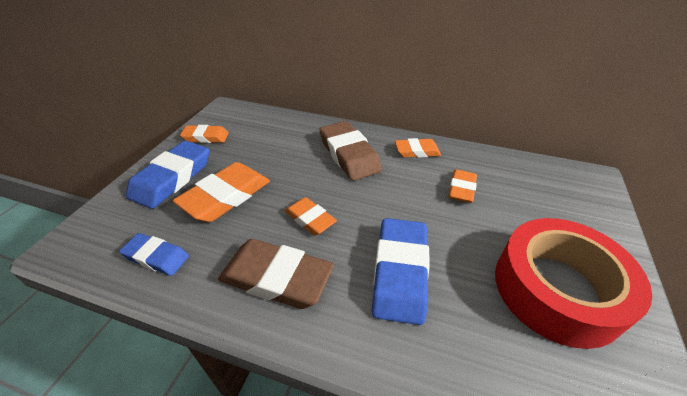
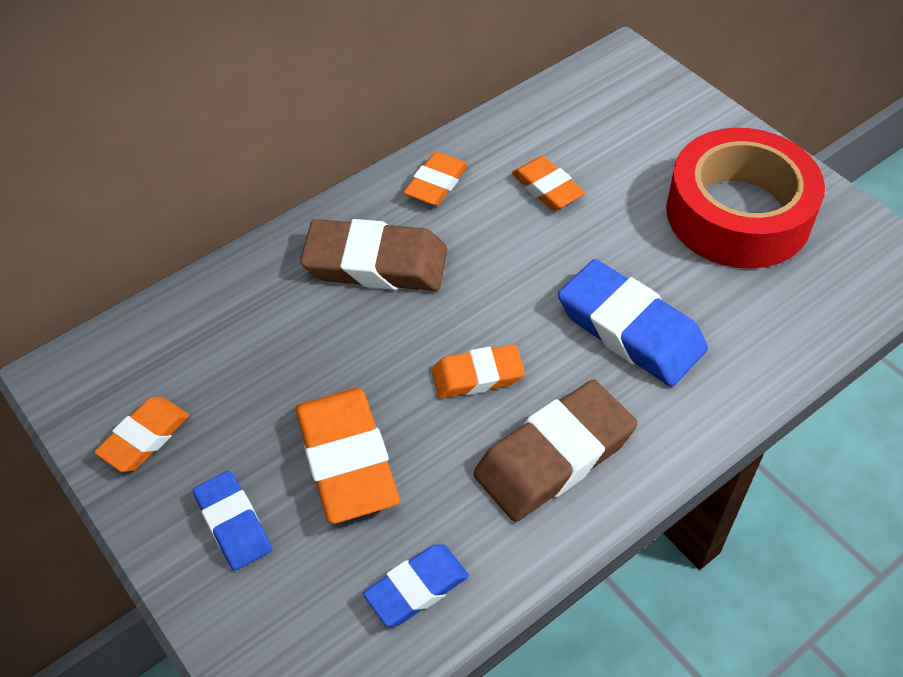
camera: 55 degrees left, 10 degrees up
blue eraser [126,141,209,209] -> blue eraser [193,471,272,571], size x0.59

